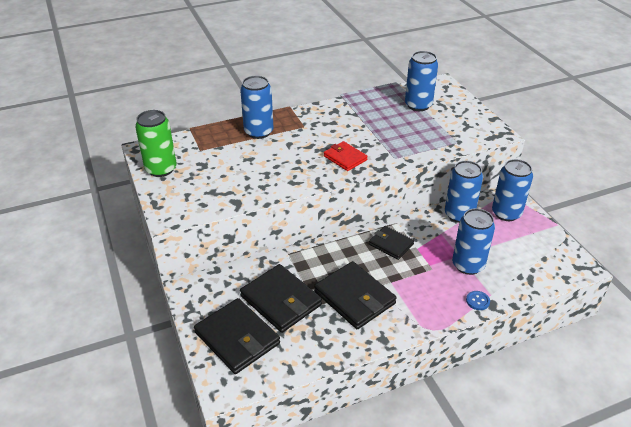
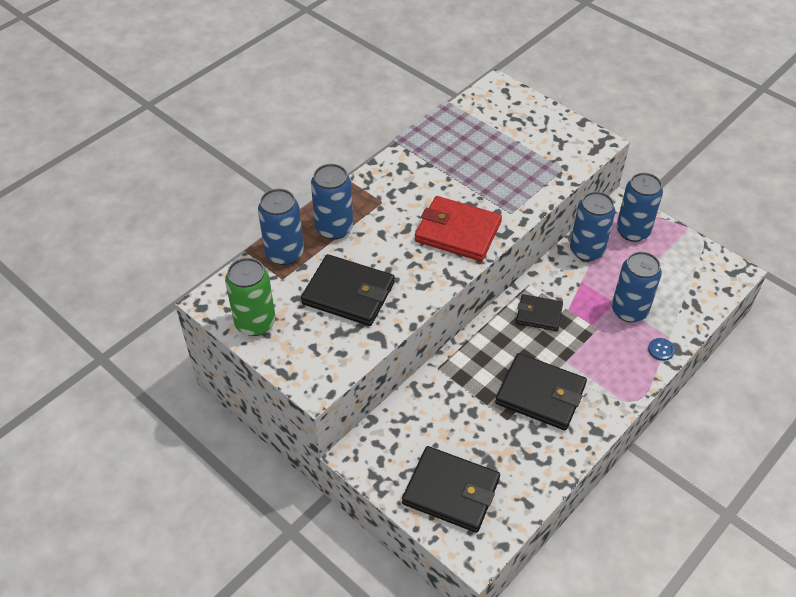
camera: 25 degrees left, 10 degrees up
black wallet [240,264,322,333] -> black wallet moved to [301,254,395,326]
red wallet [324,141,368,171] -> red wallet [415,196,502,261], size x1.67
blue can [405,51,438,111] -> blue can moved to [258,189,304,265]

